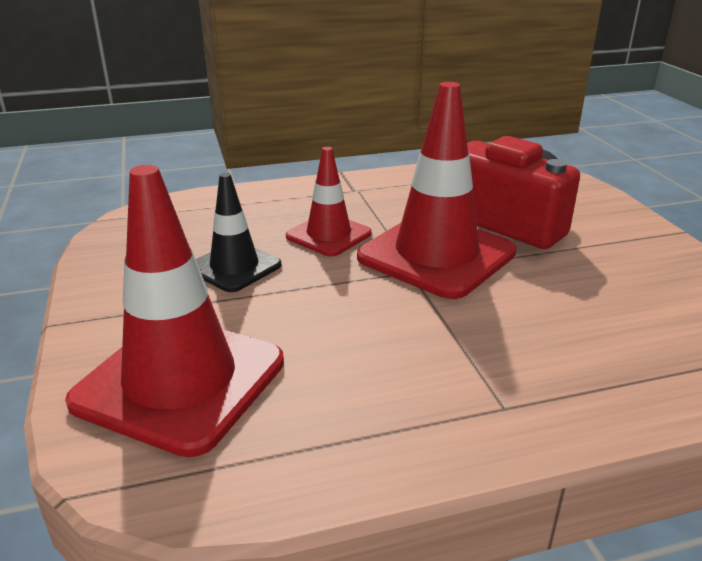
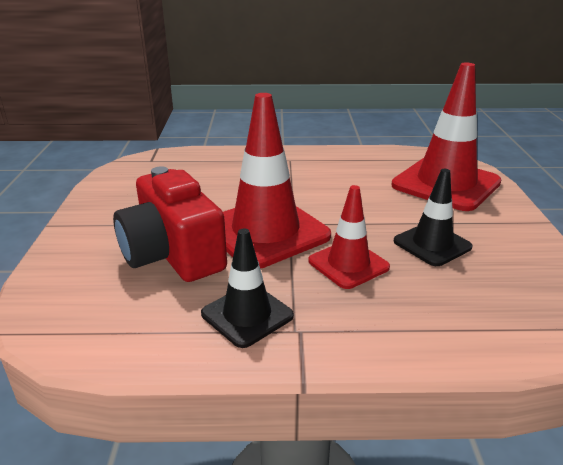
camera: 165 degrees left, 0 degrees up
none -> black traffic cone [201,228,294,348]

